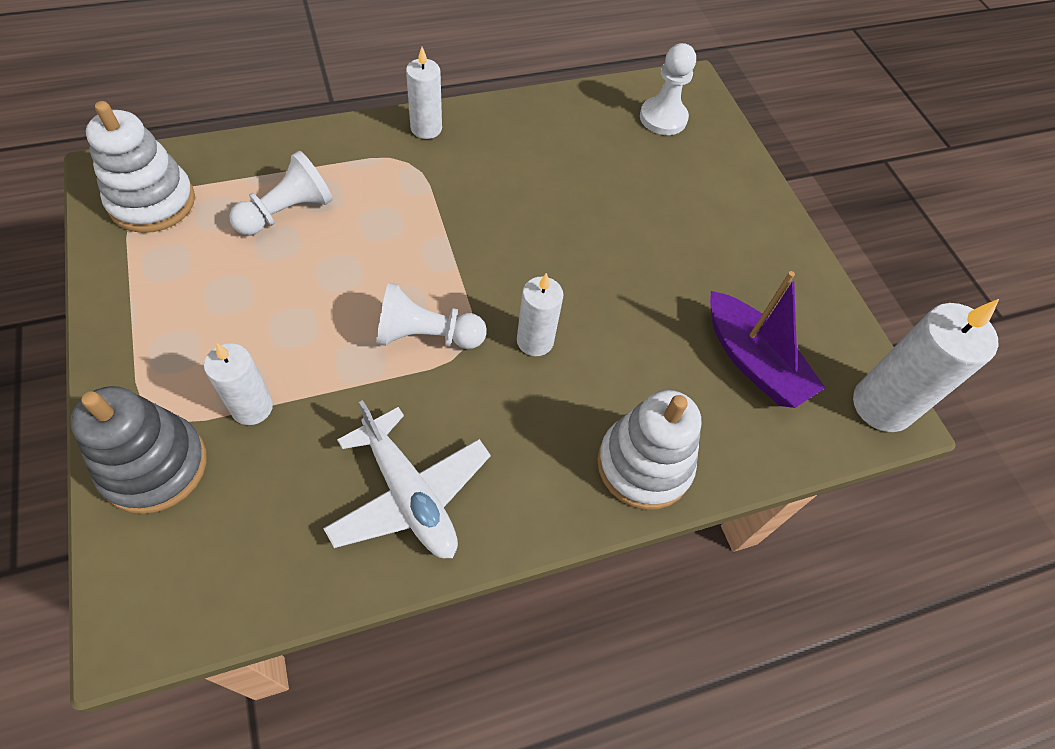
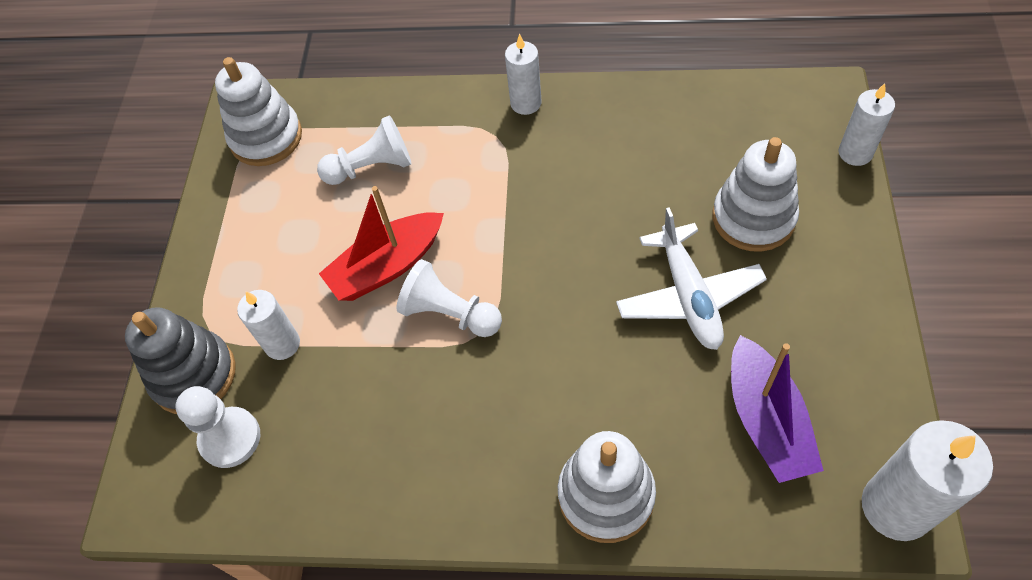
camera: 35 degrees right, 0 degrees up
white plane [323,400,491,558] -> white plane moved to [616,207,767,350]
white candle [517,273,564,356] -> white candle moved to [838,83,895,166]
white pawn [640,43,696,135] -> white pawn moved to [175,386,260,468]
none -> red boat [319,186,444,301]
none -> white stacking toy [712,137,799,252]

